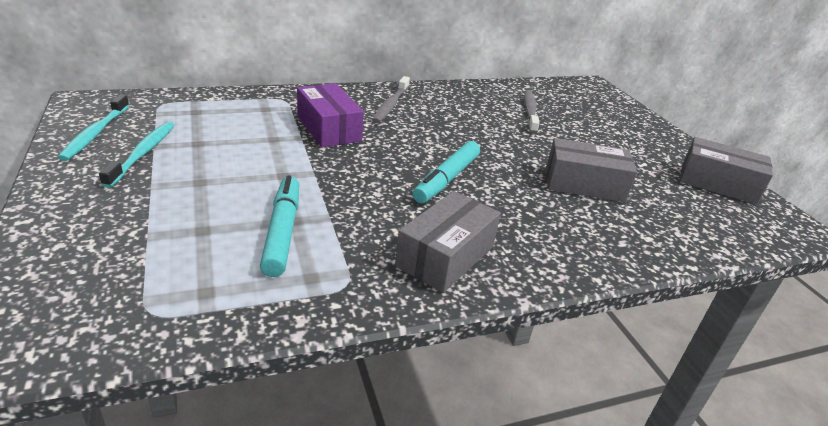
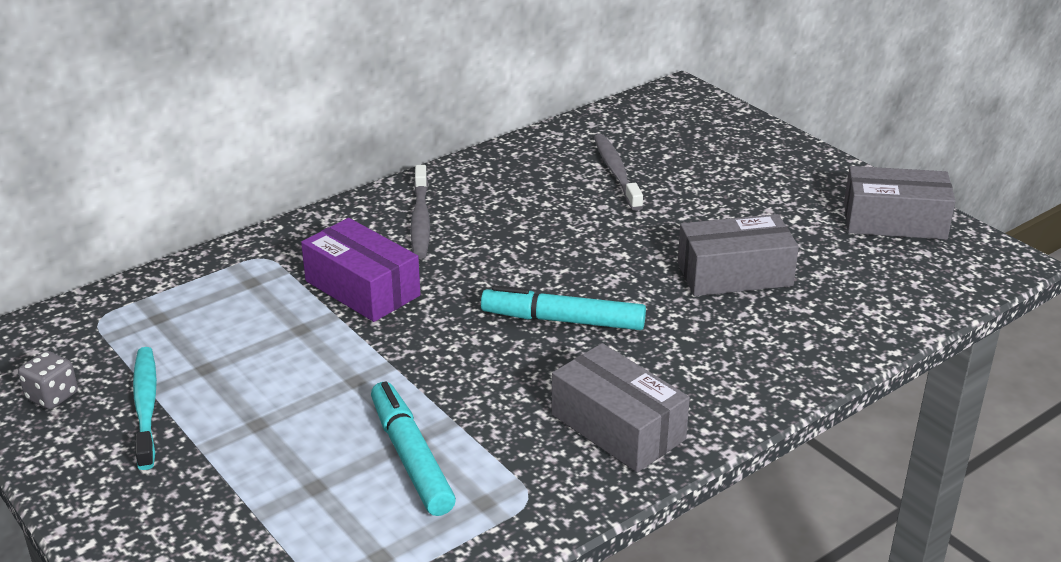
camera: 15 degrees left, 0 degrees up
turquoise toothbrush [58,94,130,161] -> grey dice [18,351,78,409]
grey box [395,191,501,293] -> grey box turned 60 degrees counterclockwise [552,343,690,472]
turquoise marker [413,141,480,203] -> turquoise marker turned 90 degrees clockwise [481,285,646,330]

